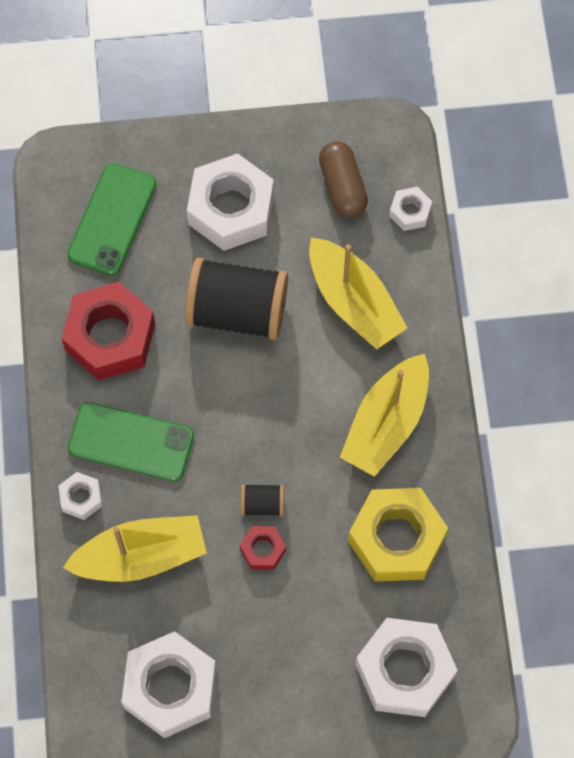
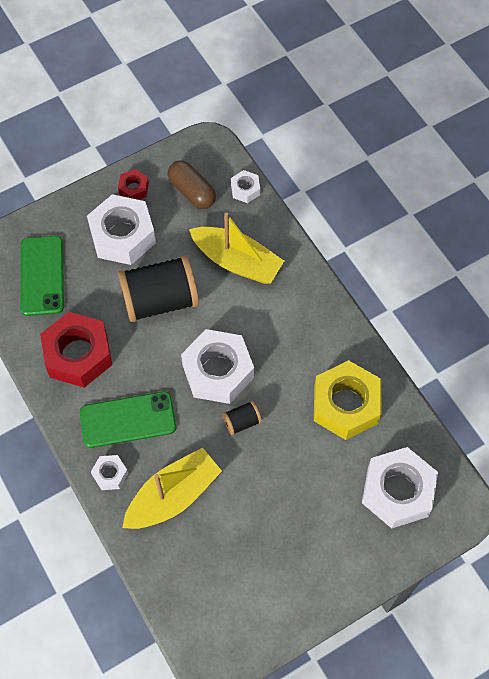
camera: 25 degrees left, 5 degrees down
white nut [121,631,216,738] -> white nut moved to [181,329,254,404]
red nut [240,526,286,570] -> red nut moved to [118,169,149,200]
yellow boat [340,354,429,477] -> none

